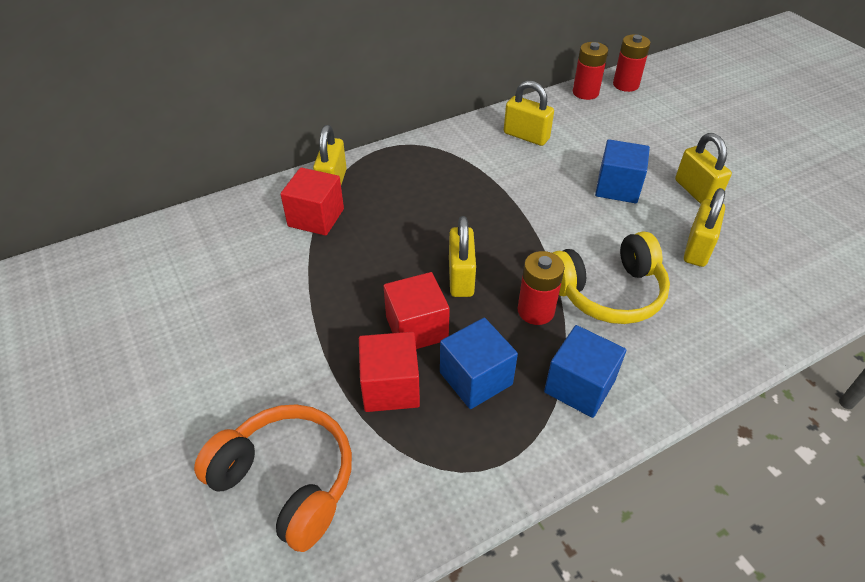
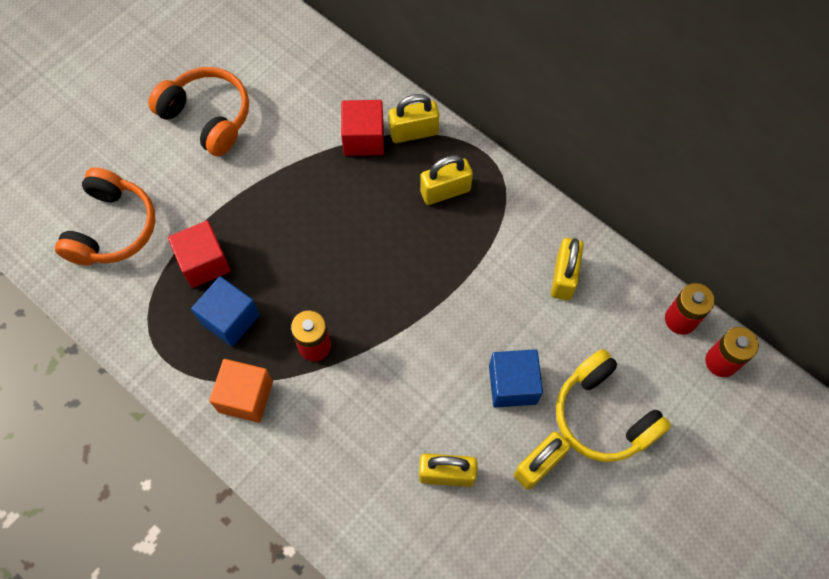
camera: 70 degrees right, 20 degrees up
red cube [384,272,450,349] -> none
yellow padlock [449,216,476,297] -> yellow padlock moved to [420,155,473,205]
blue cube [544,325,626,418] -> orange cube [209,359,273,423]
yellow headphones [553,231,670,324] -> yellow headphones moved to [556,349,671,462]
none -> orange headphones [148,67,249,156]

